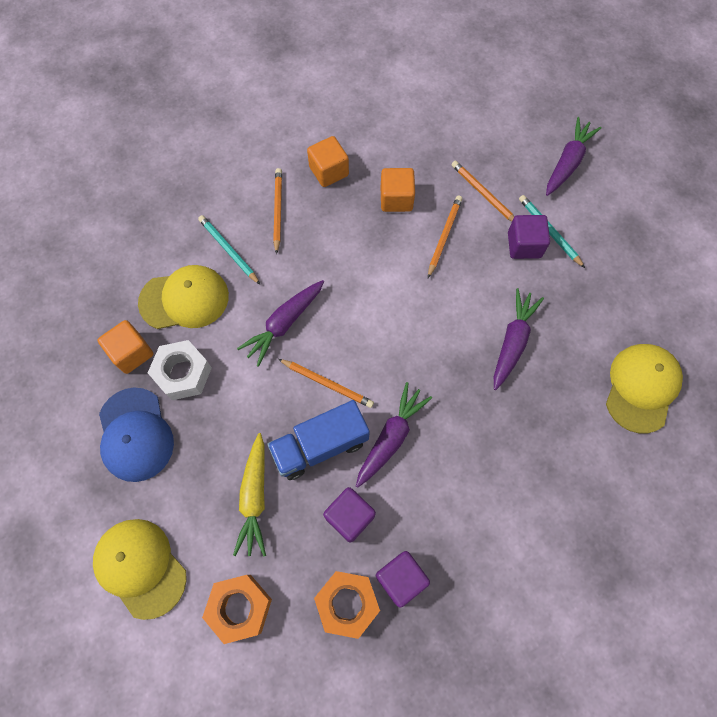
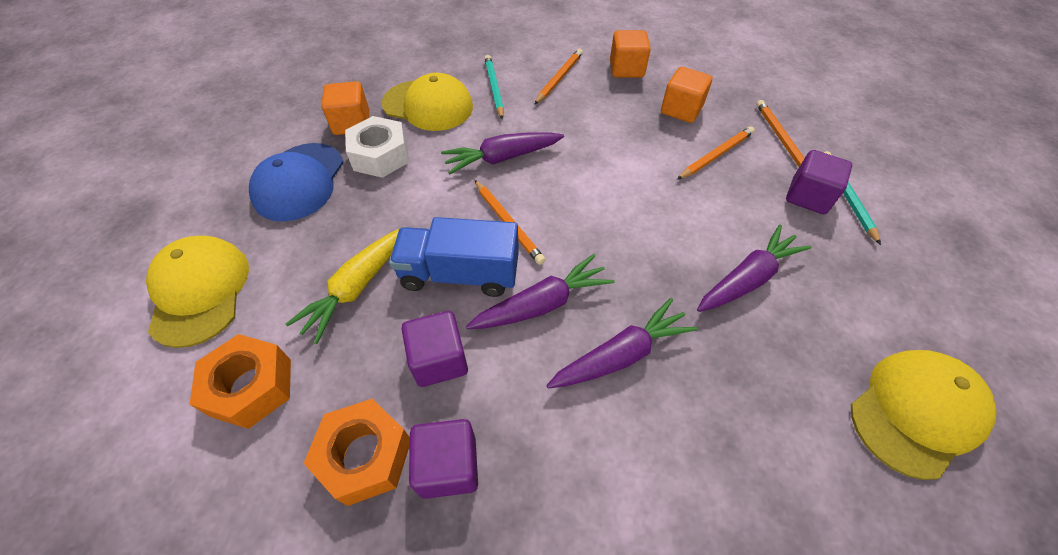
camera: 30 degrees right, 15 degrees down
purple carrot [546,117,601,196] -> purple carrot moved to [546,298,698,388]

